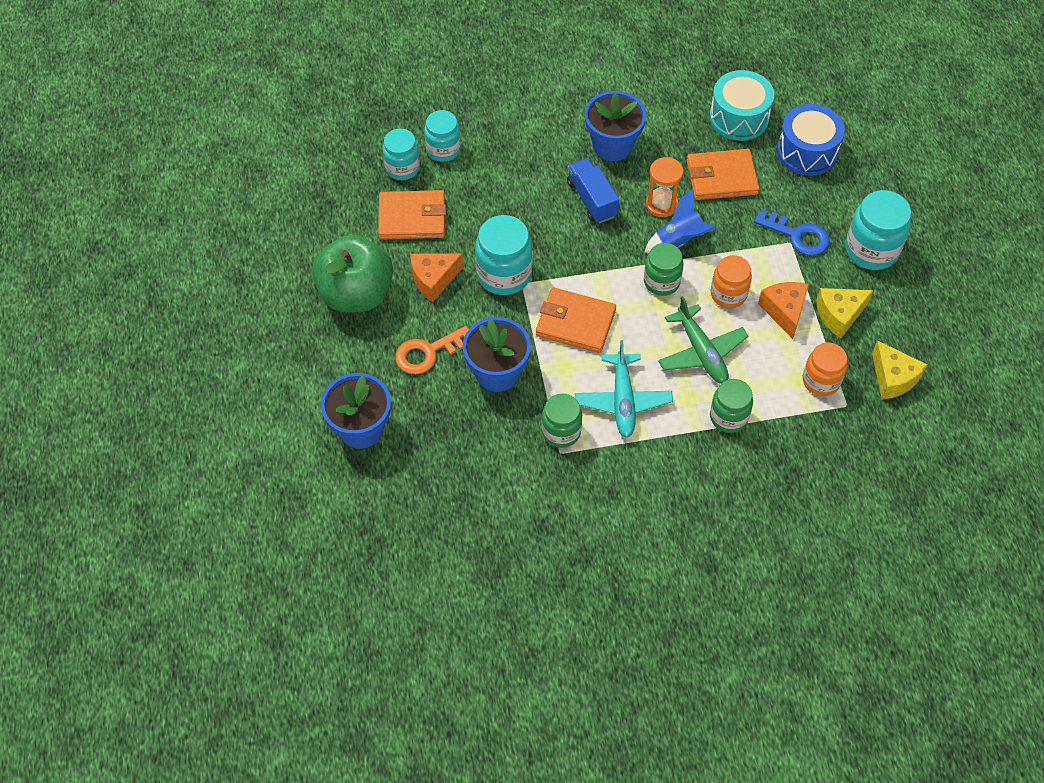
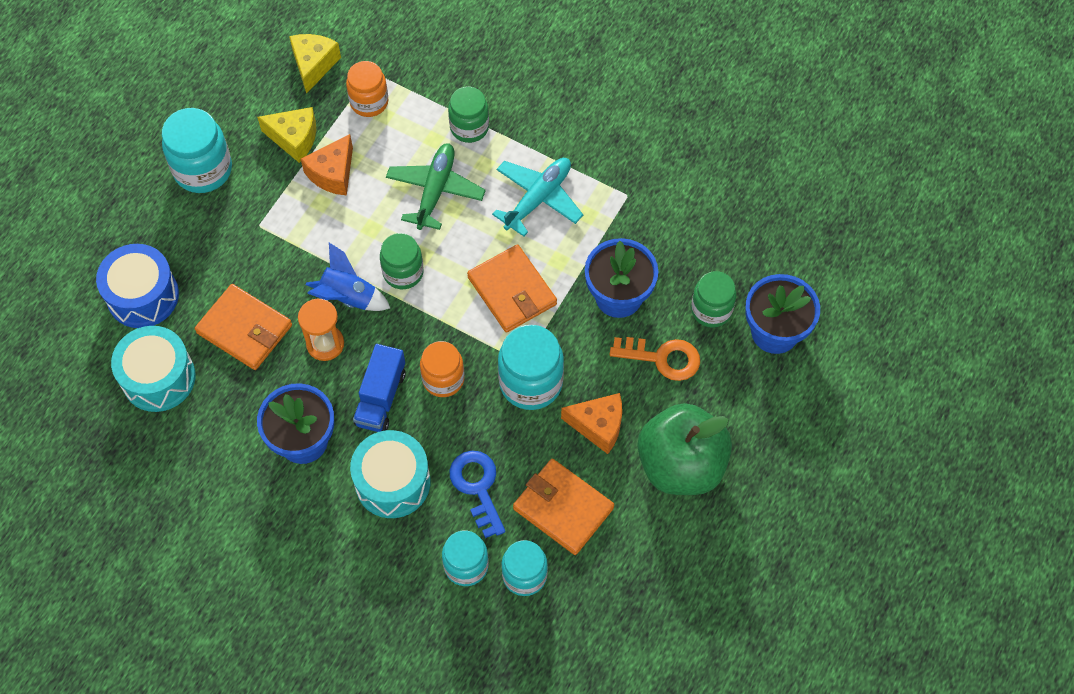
camera: 140 degrees left, 5 degrees up
green jar [542,394,582,448] -> green jar moved to [691,271,736,328]
orange jar [711,255,752,308] -> orange jar moved to [420,341,464,397]
blue key [754,209,830,256] -> blue key moved to [449,451,505,538]
none -> turquoise drum [350,430,430,518]

